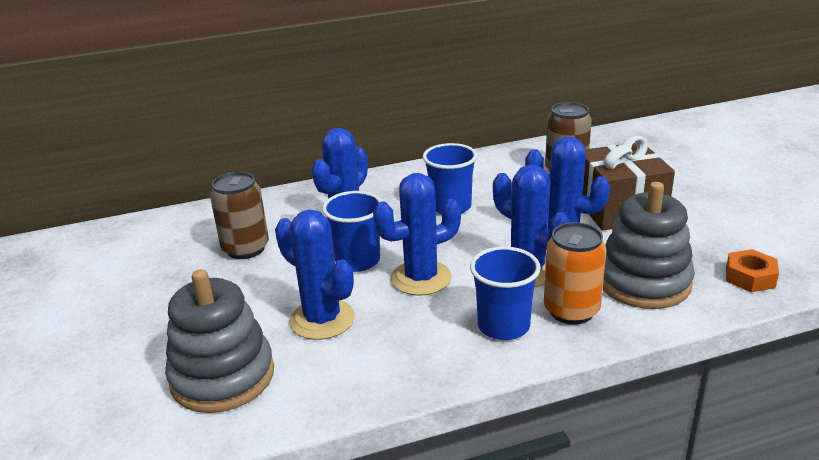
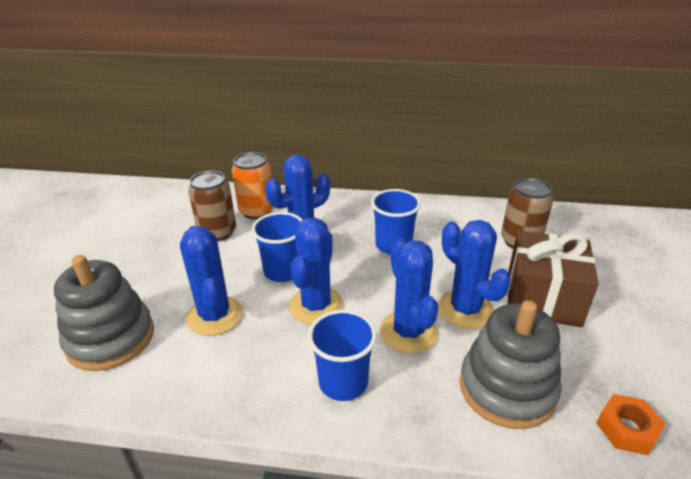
camera: 25 degrees right, 5 degrees up
blue cactus [373,173,461,296] -> blue cactus turned 75 degrees counterclockwise [289,217,344,325]
orange can [544,222,606,325] -> orange can moved to [232,152,274,219]

